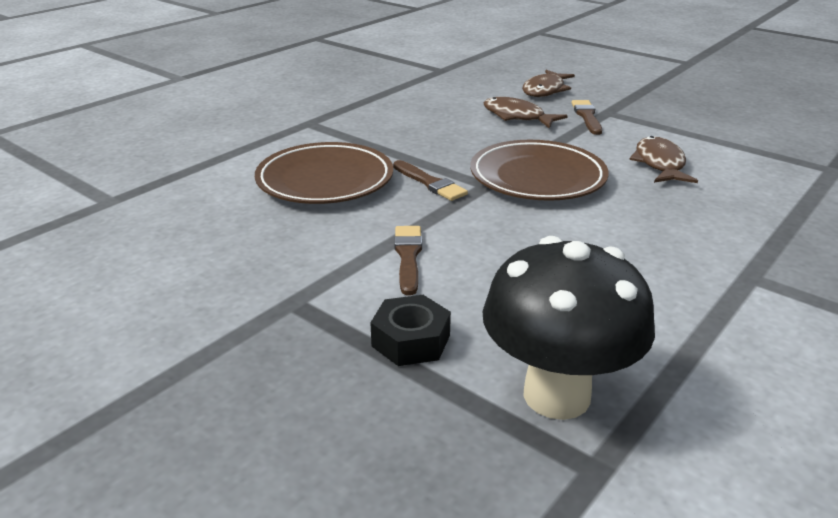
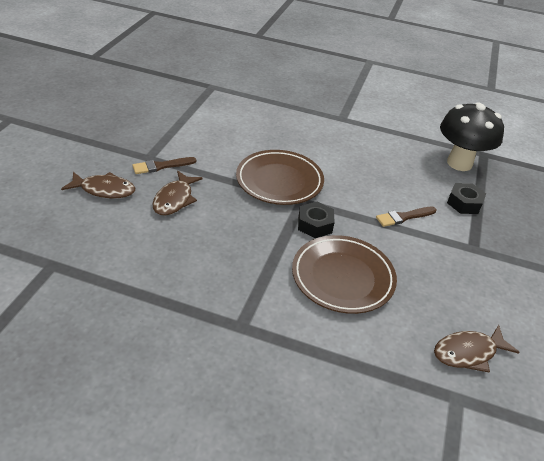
camera: 115 degrees left, 10 degrees up
brown brush [393,160,468,201] -> black nut [298,202,335,238]
brown fish [629,136,698,183] -> brown fish moved to [434,325,520,372]

